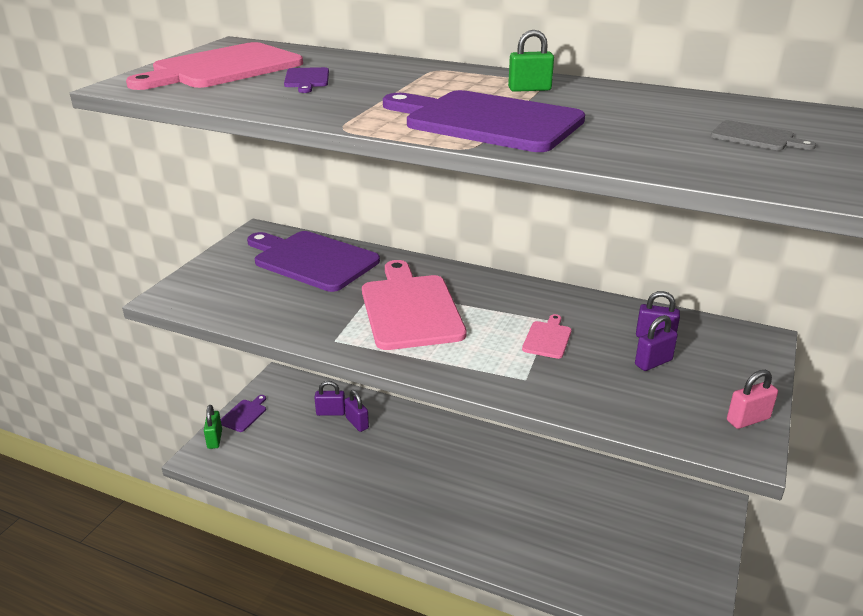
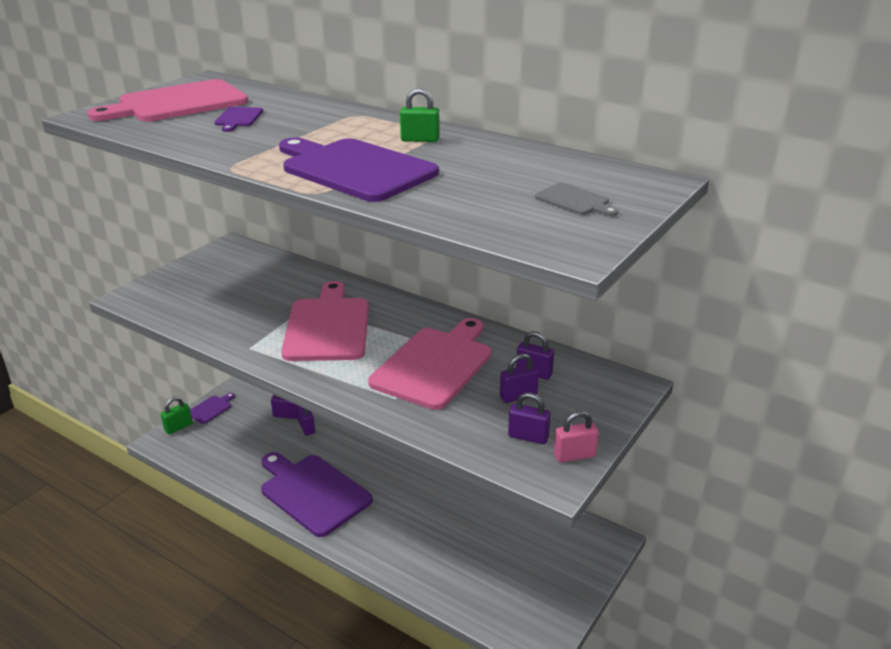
camera: 10 degrees right, 0 degrees up
green padlock [204,405,222,449] -> green padlock turned 45 degrees clockwise [161,397,192,434]
purple cutting board [247,231,380,292] -> purple cutting board moved to [261,452,373,537]
pink cutting board [522,314,572,359] -> pink cutting board [368,318,491,410], size x2.29
none -> purple padlock [508,393,551,444]

